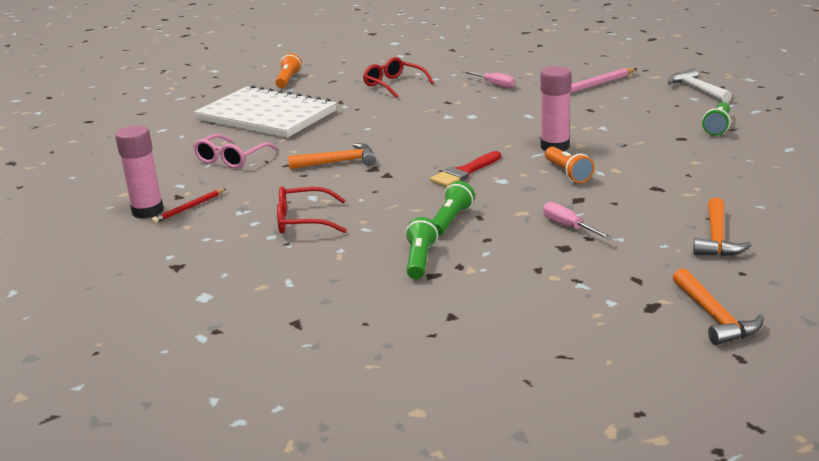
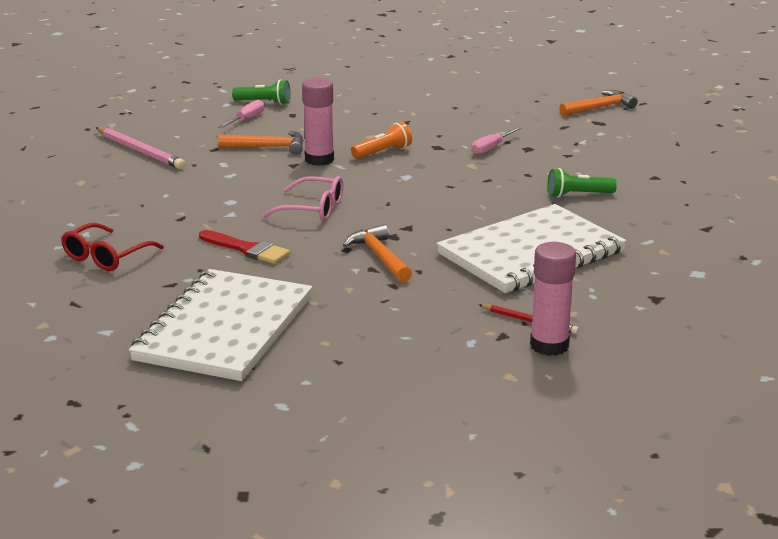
camera: 105 degrees left, 0 degrees up
pink glasses [193,134,277,169] -> pink glasses moved to [262,176,343,221]
orange flashlight [275,53,302,88] -> none
red glasses [277,186,347,234] -> white notebook [437,204,626,293]
red brush [430,151,501,187] -> red brush moved to [199,230,290,264]
green flashlight [432,181,475,236] -> none
pink screwdriver [462,71,515,88] -> pink screwdriver moved to [218,100,264,128]
white hammer [668,69,732,103] -> none
orange hammer [693,197,752,256] -> orange hammer moved to [218,131,304,155]

